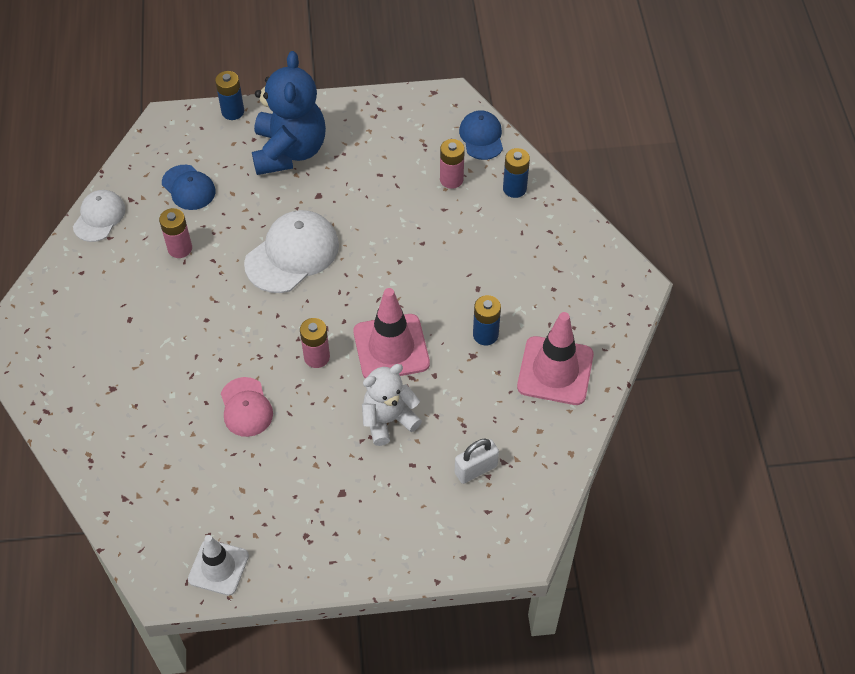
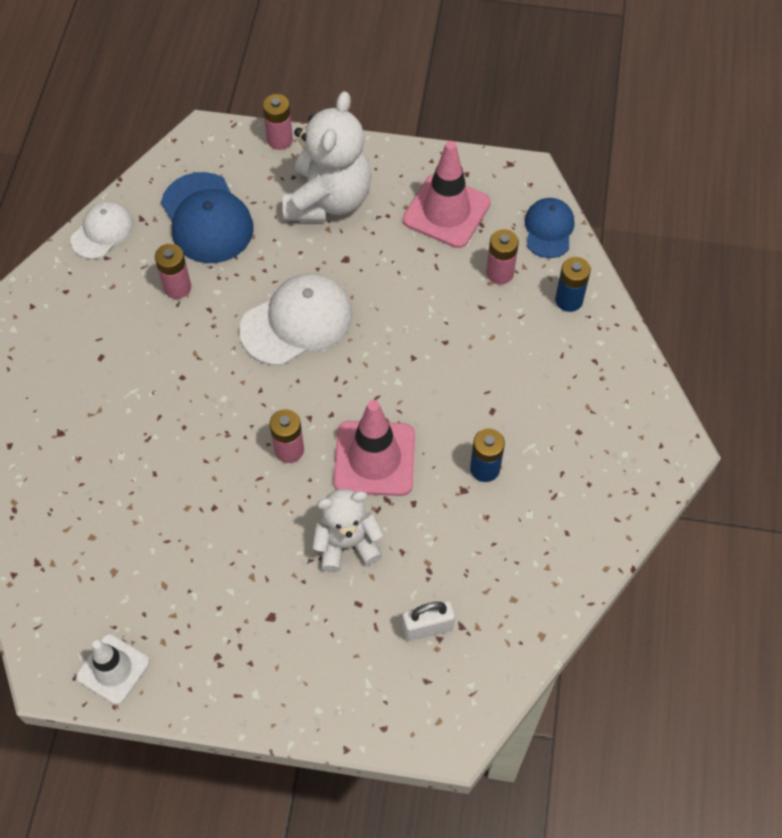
camera: 15 degrees right, 5 degrees up
blue cap [162,165,216,210] -> blue cap [161,172,254,263], size x1.63
blue battery [215,71,244,120] -> pink battery [262,94,293,150]
pink cap [221,377,273,437] -> none
blue teddy bear [252,51,326,175] -> white teddy bear [283,91,372,221]
pink traffic cone [517,312,594,405] -> pink traffic cone moved to [403,141,491,248]

